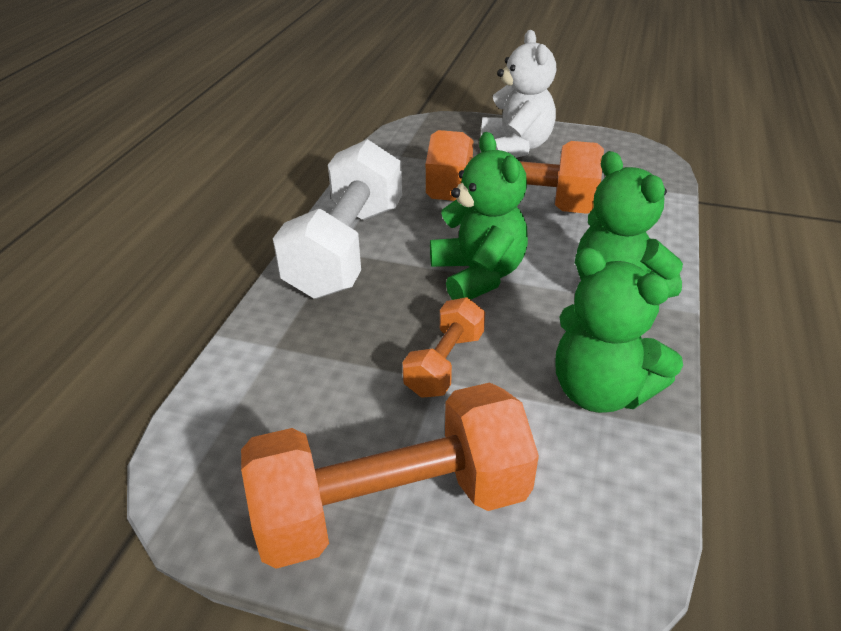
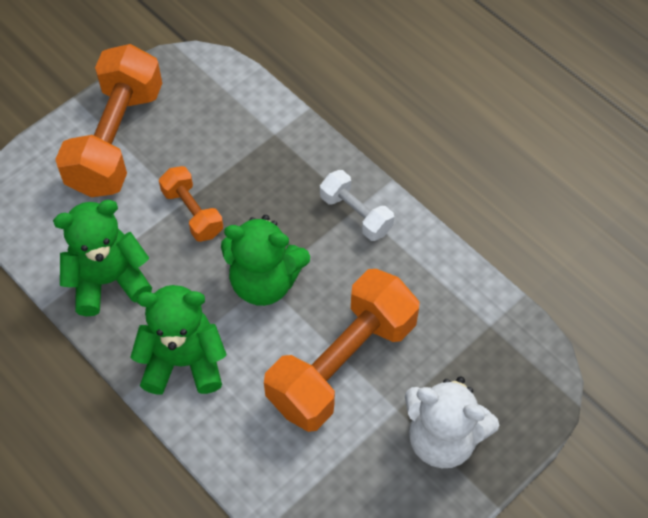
camera: 120 degrees right, 20 degrees up
white dumbbell [273,139,402,299] -> white dumbbell [320,170,394,241], size x0.51

